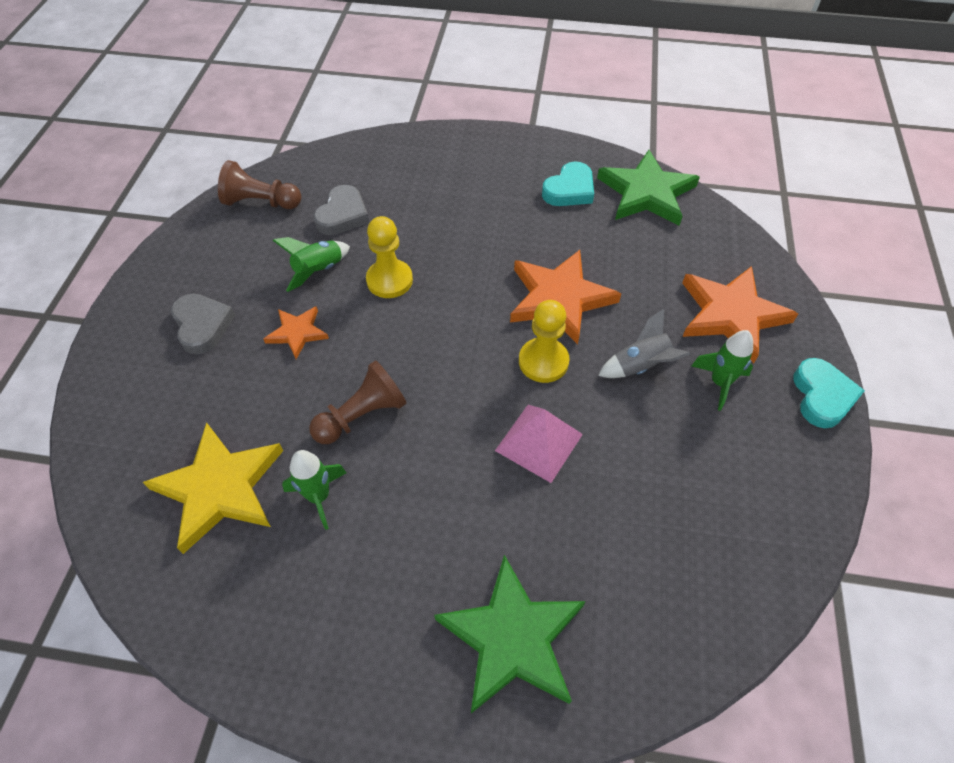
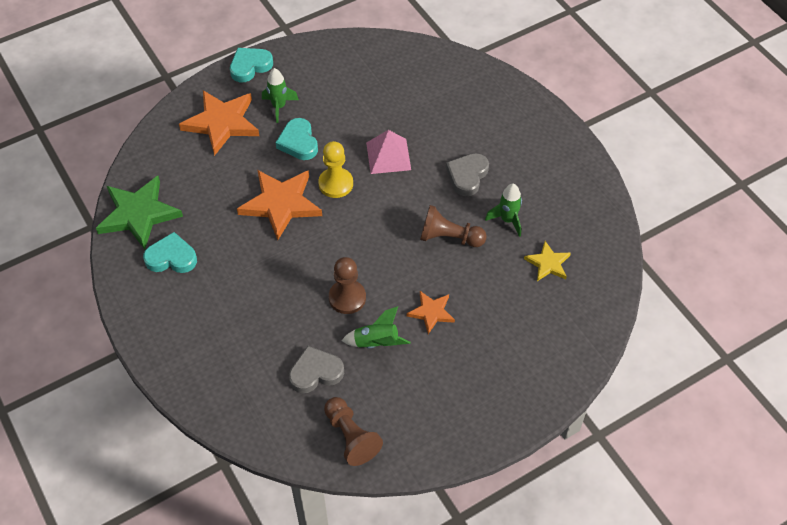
camera: 130 degrees left, 0 degrees up
yellow star [143,422,283,554] -> yellow star [524,241,571,281], size x0.54
grey heart [171,294,235,355] -> grey heart moved to [446,153,489,196]
yellow pawn [366,216,413,298] -> brown pawn [329,257,366,314]
green star [434,555,586,713] -> none
grey rocket [598,309,691,378] -> turquoise heart [276,118,318,160]

